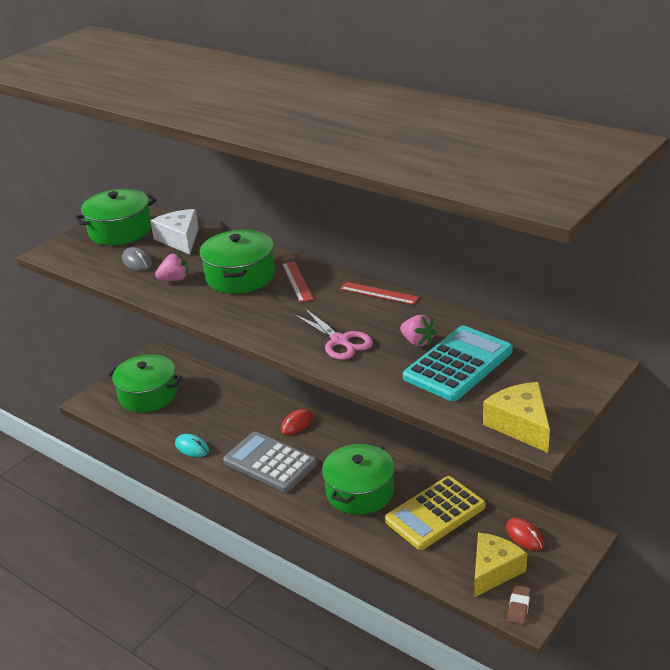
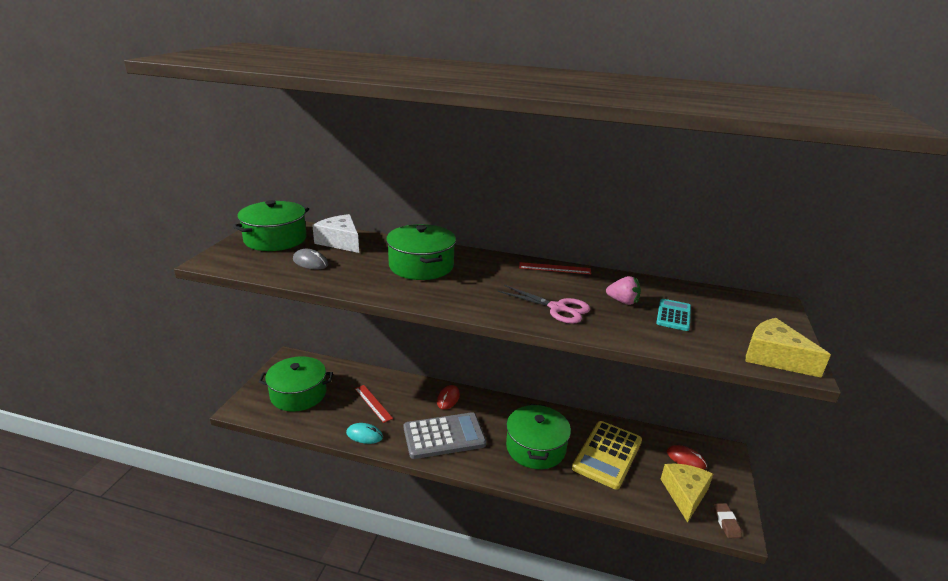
camera: 25 degrees left, 5 degrees down
pink strawberry [155,253,188,281] -> none
grey calculator [223,431,317,492] -> grey calculator turned 150 degrees clockwise [404,412,486,459]
red ruler [282,261,314,303] -> red ruler moved to [355,385,393,423]
turquoise calculator [403,326,513,401] -> turquoise calculator [656,299,691,331], size x0.53

